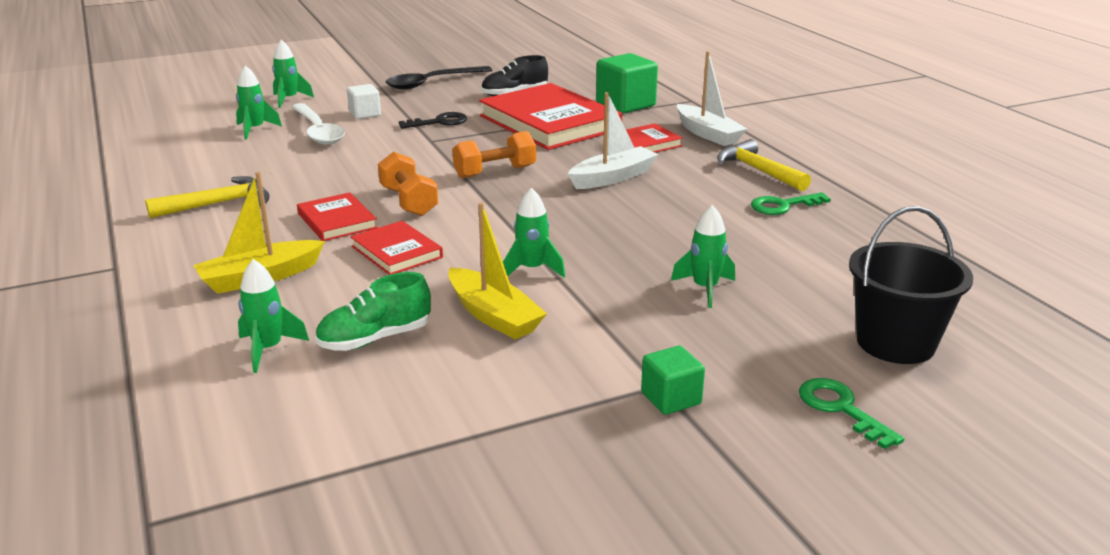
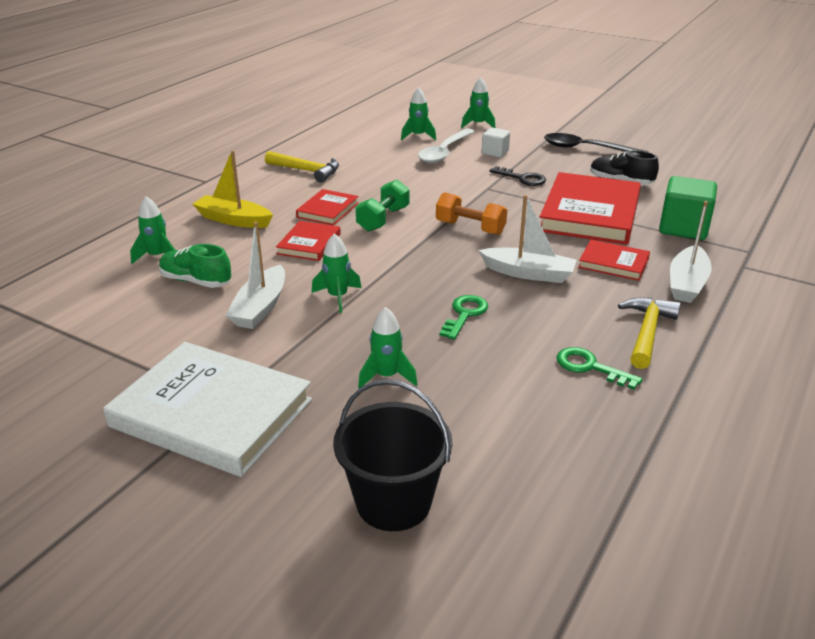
camera: 55 degrees right, 5 degrees up
orange dumbbell [378,152,438,216] -> green dumbbell [356,180,409,232]
yellow boat [448,203,547,340] -> white boat [225,222,285,329]
green cube [641,346,705,415] -> white book [103,342,312,477]
green key [799,378,904,449] -> green key moved to [440,295,488,340]

